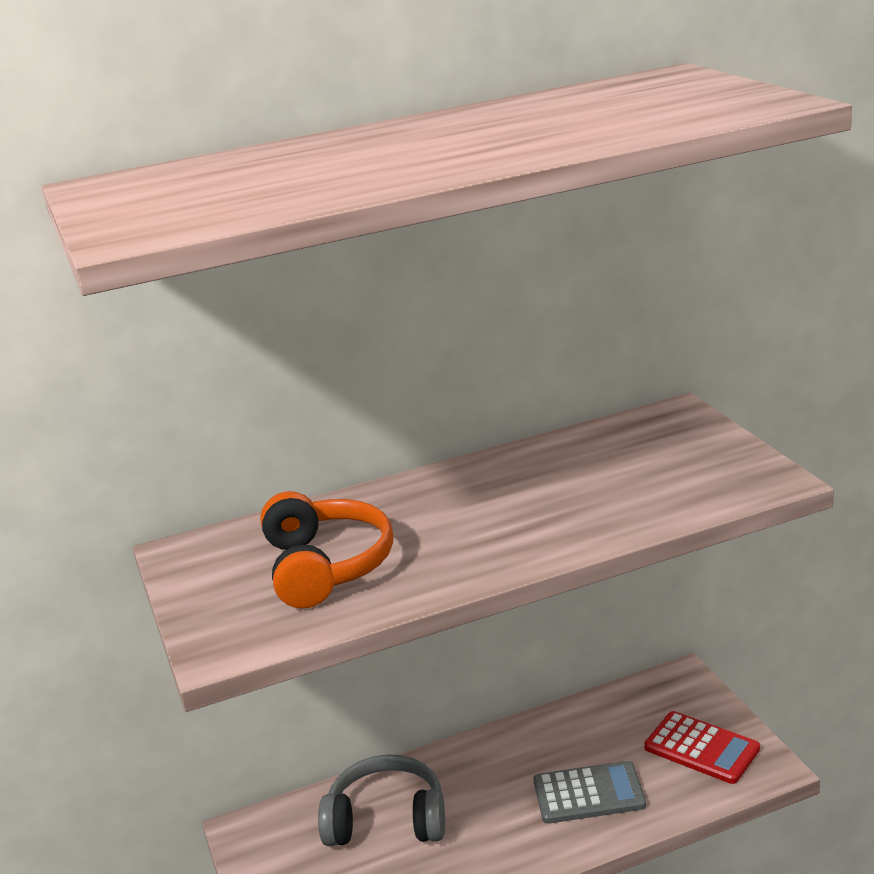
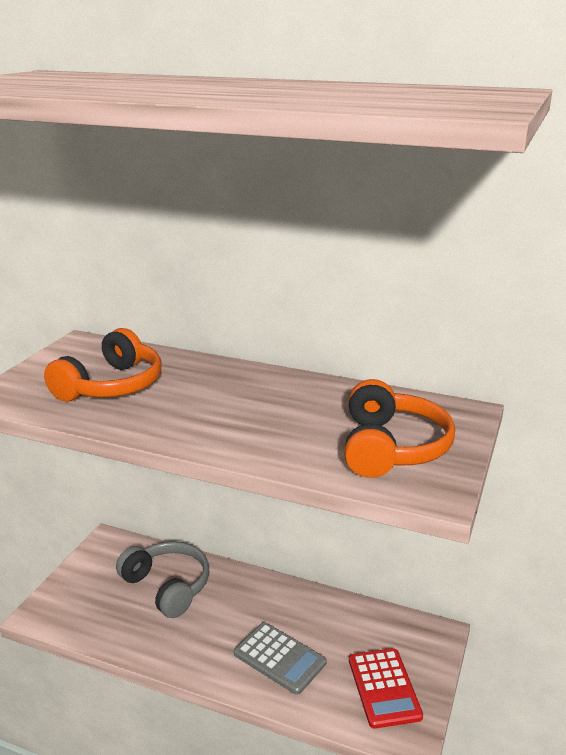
camera: 40 degrees right, 0 degrees up
none -> orange headphones [344,379,455,478]

